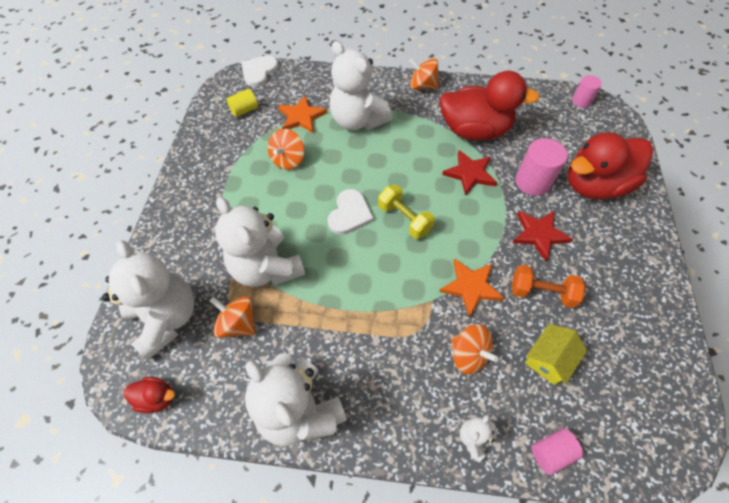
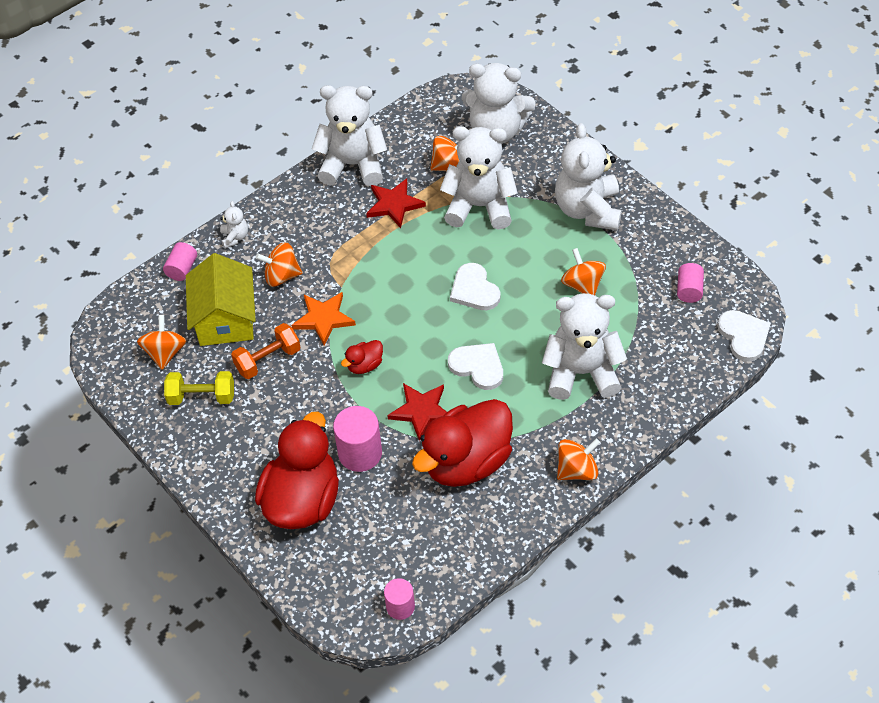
camera: 135 degrees right, 5 degrees down
red duck [124,377,175,414] -> red duck moved to [341,340,383,374]
yellow cylinder [226,89,258,117] -> pink cylinder [677,263,704,303]
orange star [278,95,327,134] -> none
yellow dumbbell [378,185,435,239] -> yellow dumbbell moved to [164,371,234,405]
red star [512,211,573,261] -> red star moved to [366,178,426,228]
yellow house [525,324,587,385] -> yellow house [186,253,256,346], size x1.69
none -> orange spinning top [137,315,186,370]
none -> white heart [448,343,503,390]
none -> white teddy bear [555,123,622,231]

